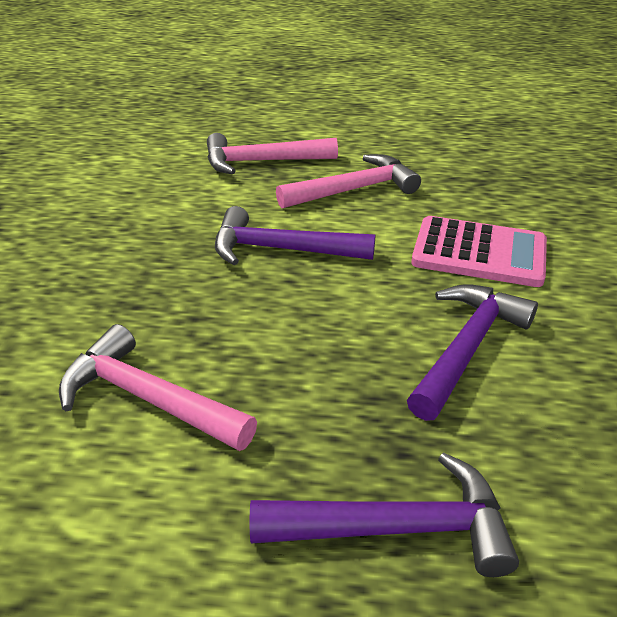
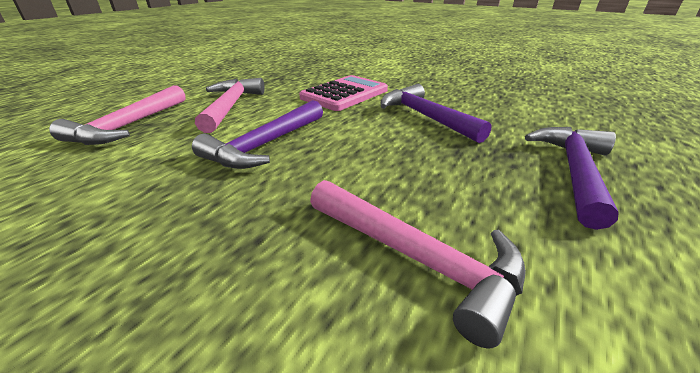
camera: 65 degrees left, 5 degrees down
pink hammer [59,324,257,451] -> pink hammer turned 105 degrees counterclockwise [310,180,526,349]

